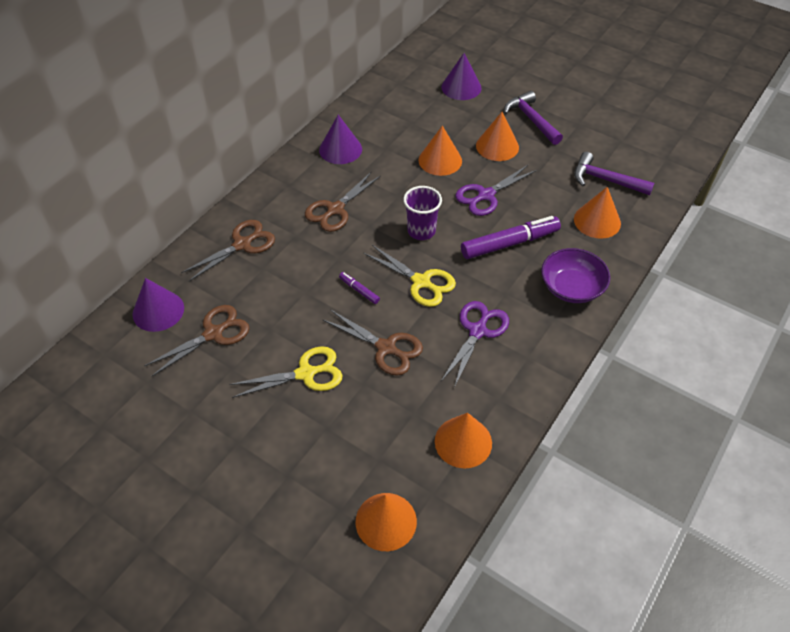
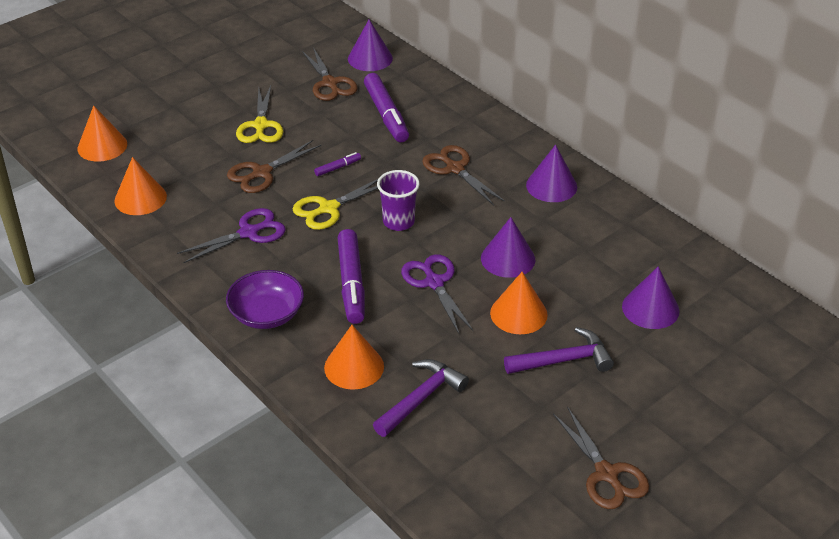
camera: 105 degrees right, 10 degrees down
brown scissors [181,220,275,281] -> brown scissors moved to [553,406,649,509]
orange cone [419,125,462,176] -> purple cone [481,217,535,278]
purple scissors [441,301,509,388] -> purple scissors turned 75 degrees counterclockwise [177,208,286,263]
none -> purple marker [364,73,409,142]

